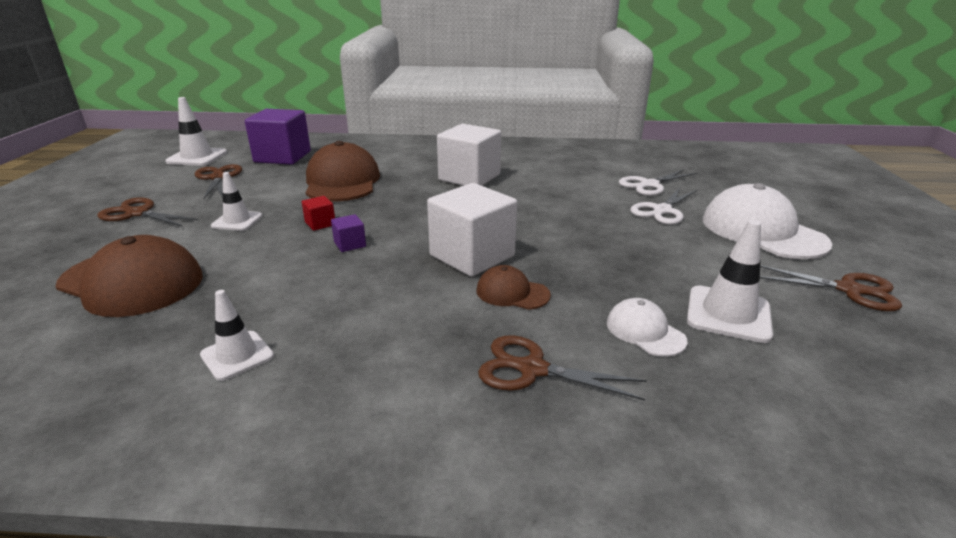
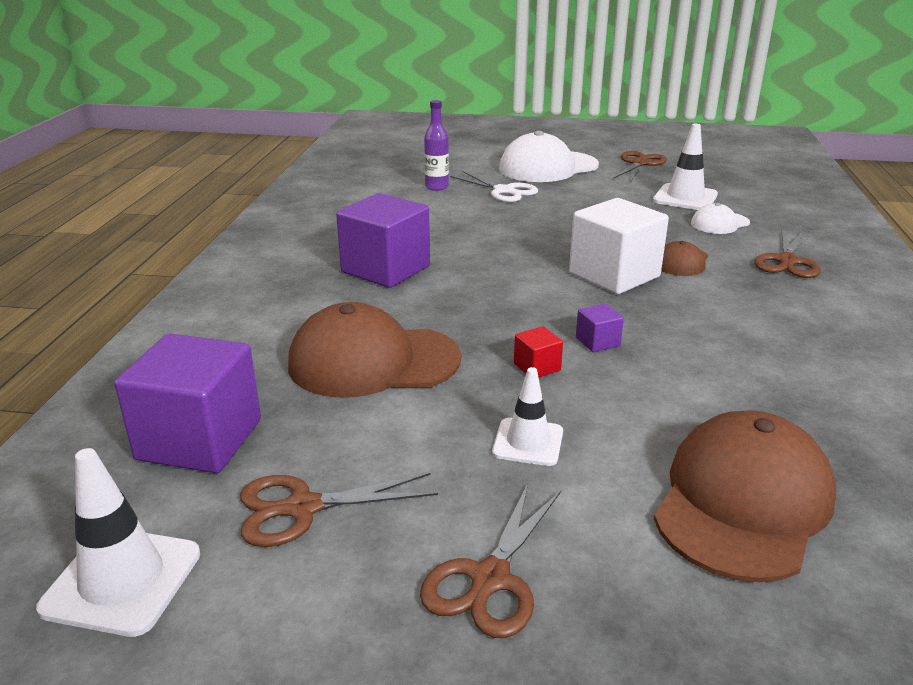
camera: 85 degrees left, 0 degrees up
white traffic cone [200,290,274,381] -> none
white cube [437,124,501,186] -> purple cube [336,193,430,288]
white scissors [619,169,697,196] -> purple bottle [424,100,449,191]

